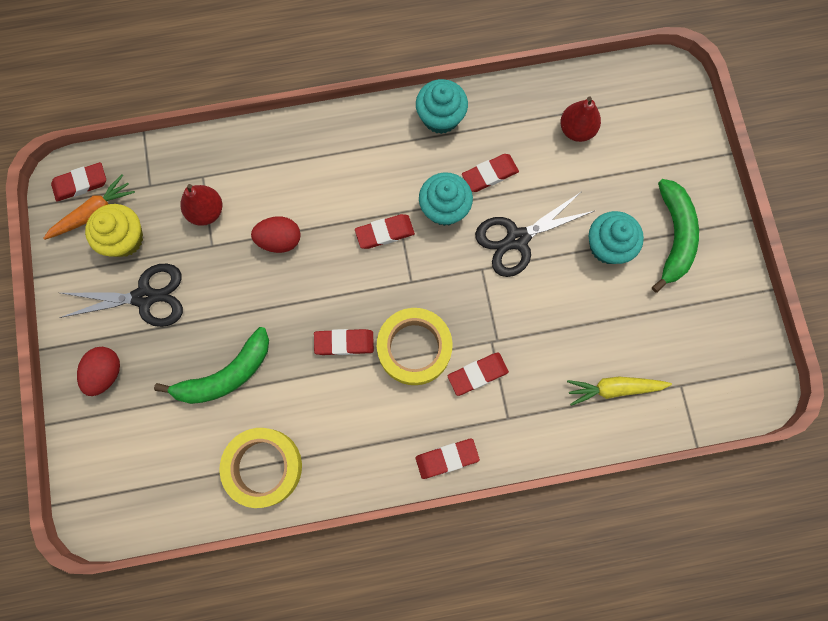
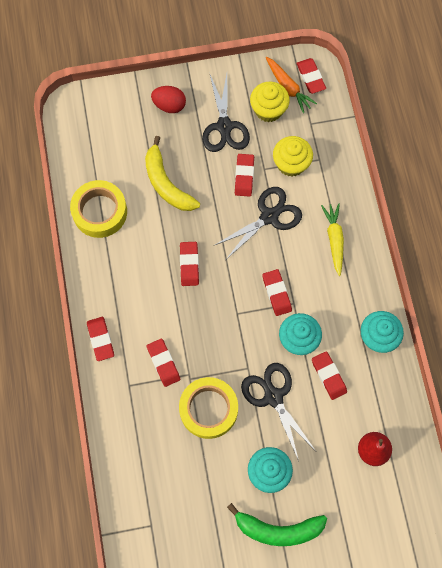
camera: 90 degrees right, 5 degrees down
green banana [154,327,269,404] -> yellow banana [145,136,200,211]
red pear [180,184,222,226] -> yellow cupcake [273,136,313,176]
red egg [251,217,301,253] -> black scissors [215,187,302,259]
yellow tape [377,308,452,385] -> yellow tape moved to [179,377,238,439]
yellow carrot [567,377,672,406] -> yellow carrot moved to [321,203,344,276]
none -> red eraser [235,154,254,197]

